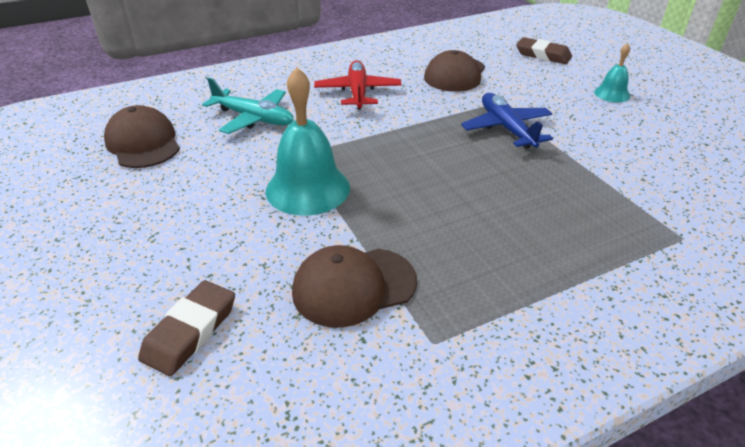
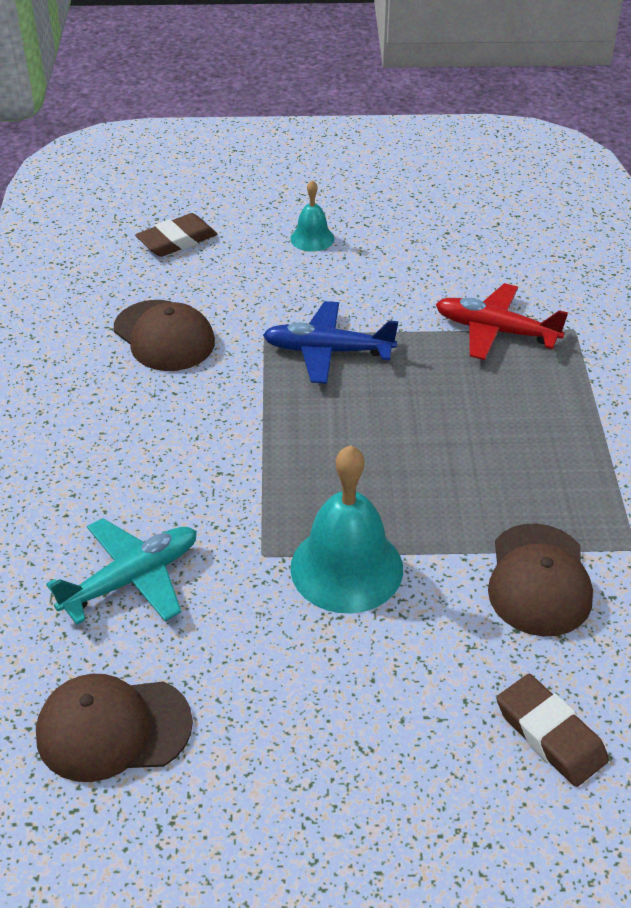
camera: 65 degrees left, 5 degrees up
red plane [314,60,402,110] -> red plane moved to [436,283,568,360]

